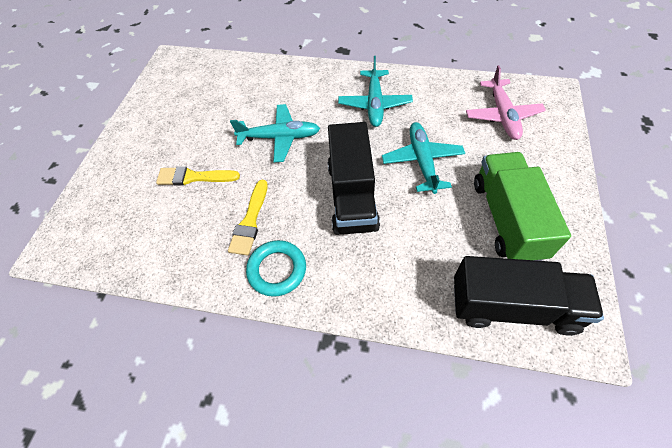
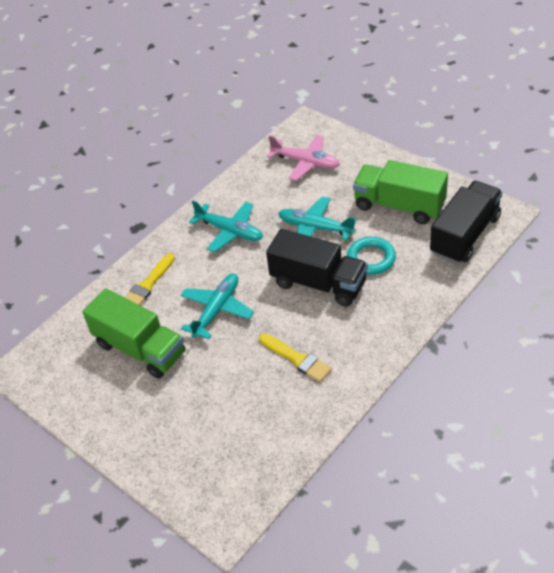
camera: 60 degrees left, 10 degrees down
yellow brush [156,166,240,185] -> yellow brush moved to [125,253,175,305]
turquoise ring [246,240,306,297] -> turquoise ring moved to [347,237,396,275]
none -> green truck [82,289,185,379]

